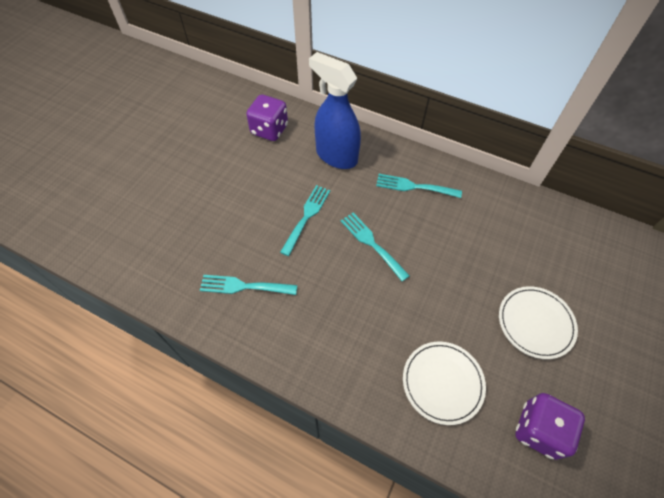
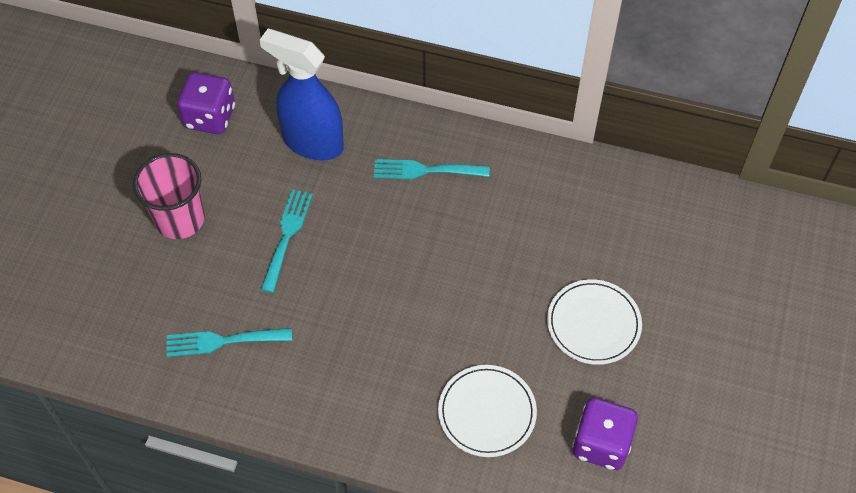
camera: 10 degrees left, 0 degrees up
turquoise fork [341,213,410,282] -> none
none -> pink cup [133,153,205,239]

